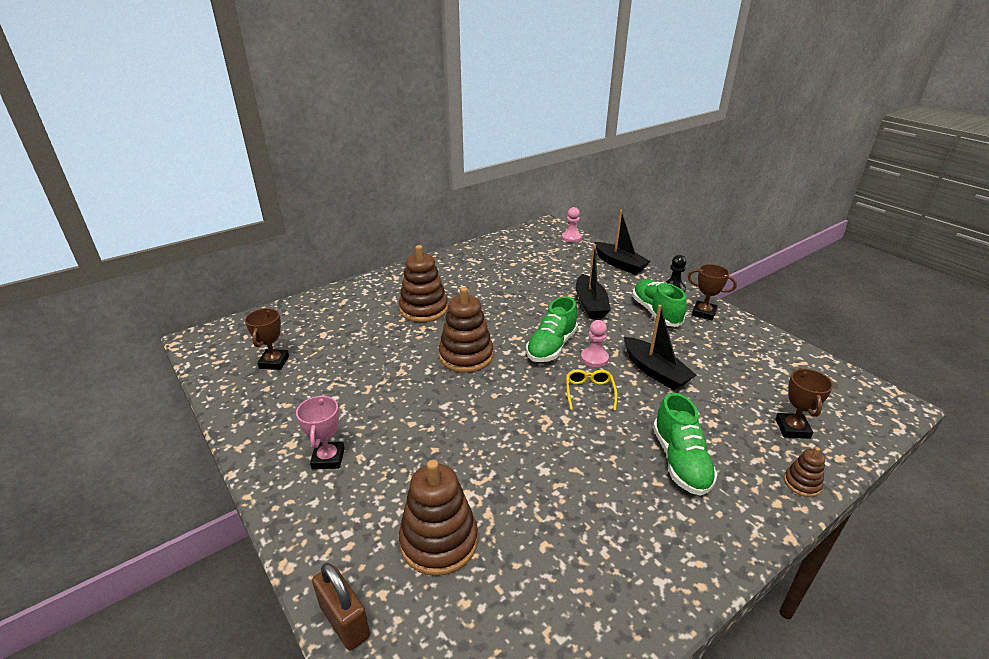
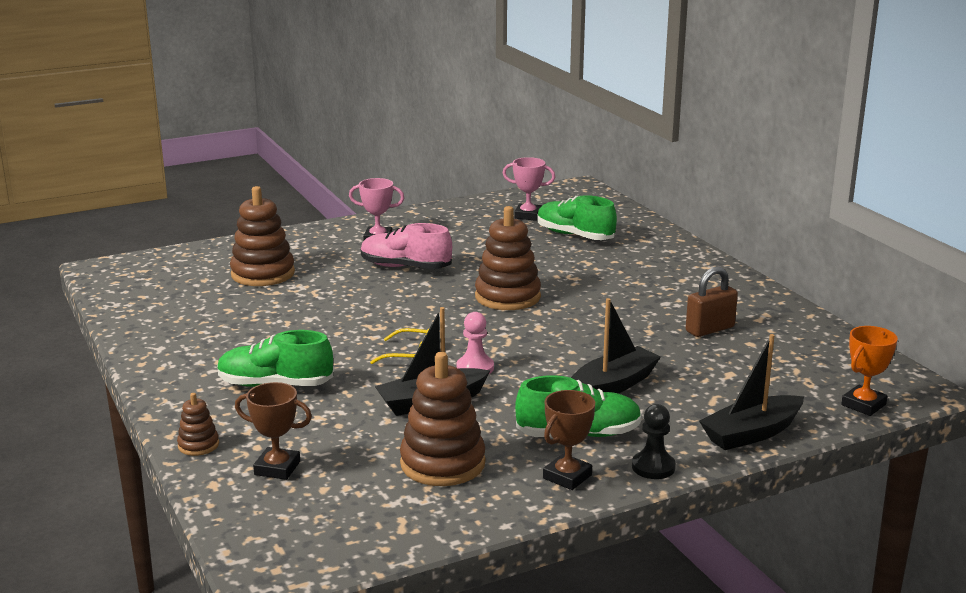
camera: 100 degrees right, 10 degrees down
brown trophy [245,308,289,370] -> pink trophy [503,157,555,221]
brown padlock [312,563,370,651] -> brown padlock moved to [686,267,738,337]
brown stacking toy [399,245,448,322] -> brown stacking toy moved to [400,352,485,486]
green shoe [526,296,578,362] -> green shoe moved to [537,195,617,240]
pink pawn [562,207,582,243] -> orange trophy [841,326,898,416]
black boat [576,244,611,319] -> black boat turned 135 degrees clockwise [571,298,661,394]
none -> pink shoe [361,223,452,269]

